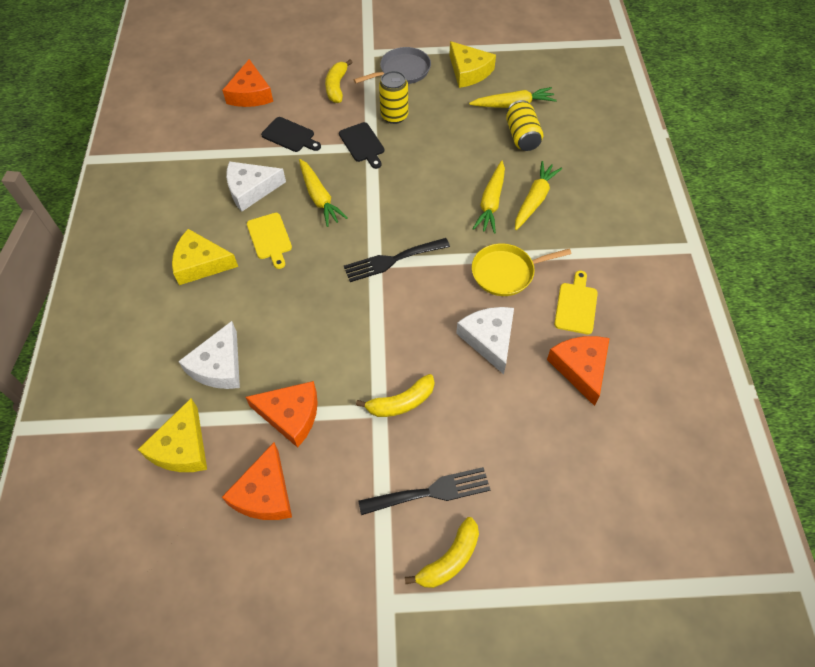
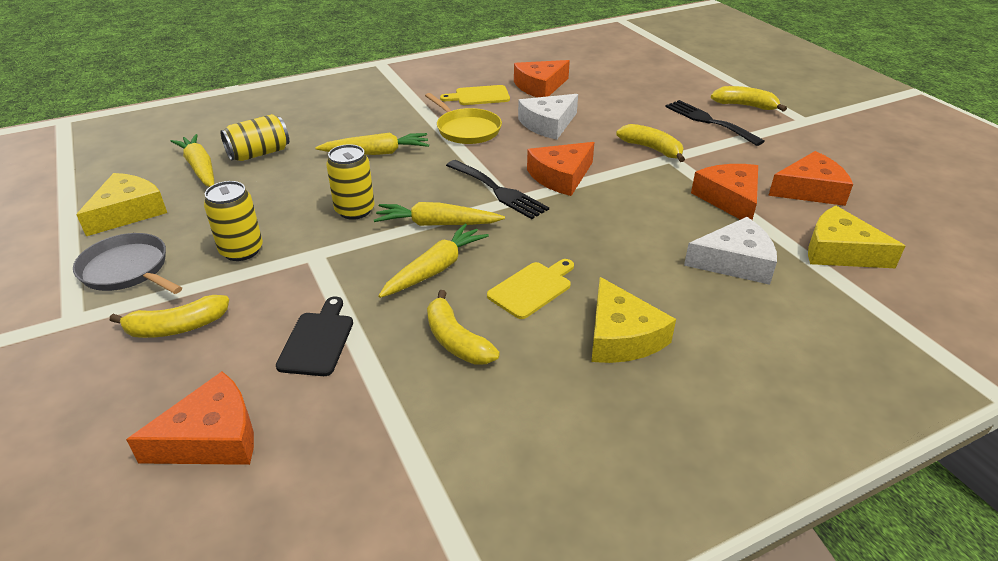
camera: 115 degrees left, 20 degrees down
yellow cheese [138,398,207,472] -> yellow cheese turned 135 degrees counterclockwise [808,206,905,268]
white cheese [226,161,286,212] -> yellow banana [427,290,500,365]
black cutting board [339,122,384,169] -> none
yellow carrot [515,161,562,230] -> yellow carrot moved to [374,202,505,226]
none -> yellow can [326,144,375,220]
none -> orange cheese [527,142,594,196]

